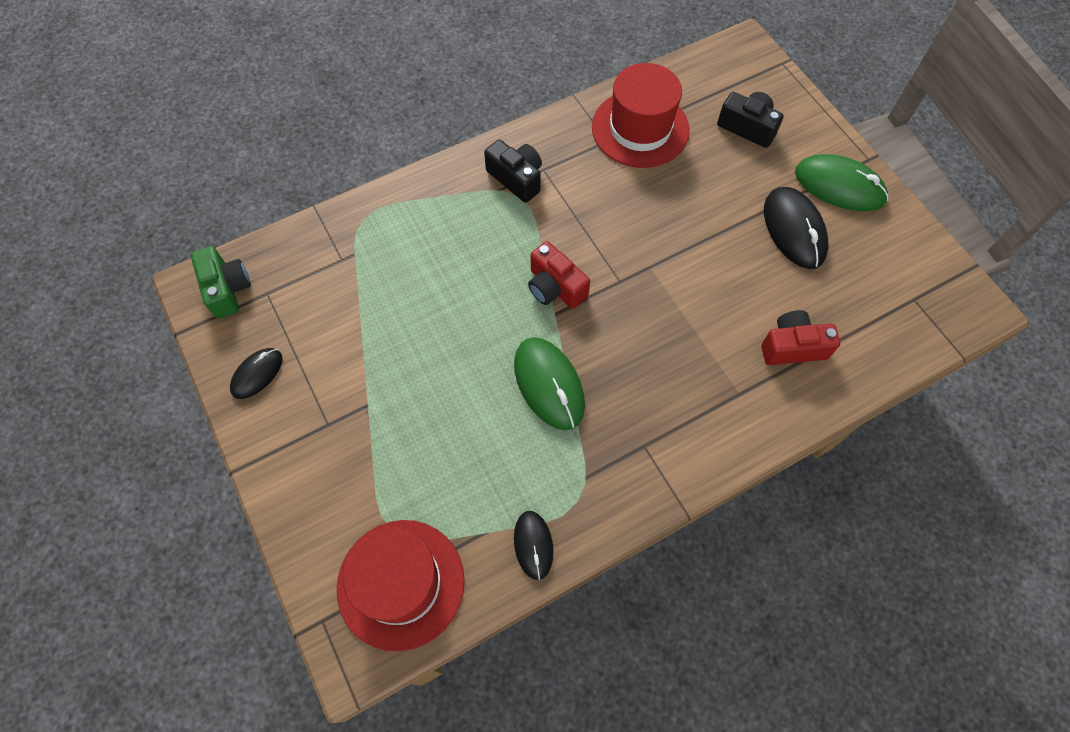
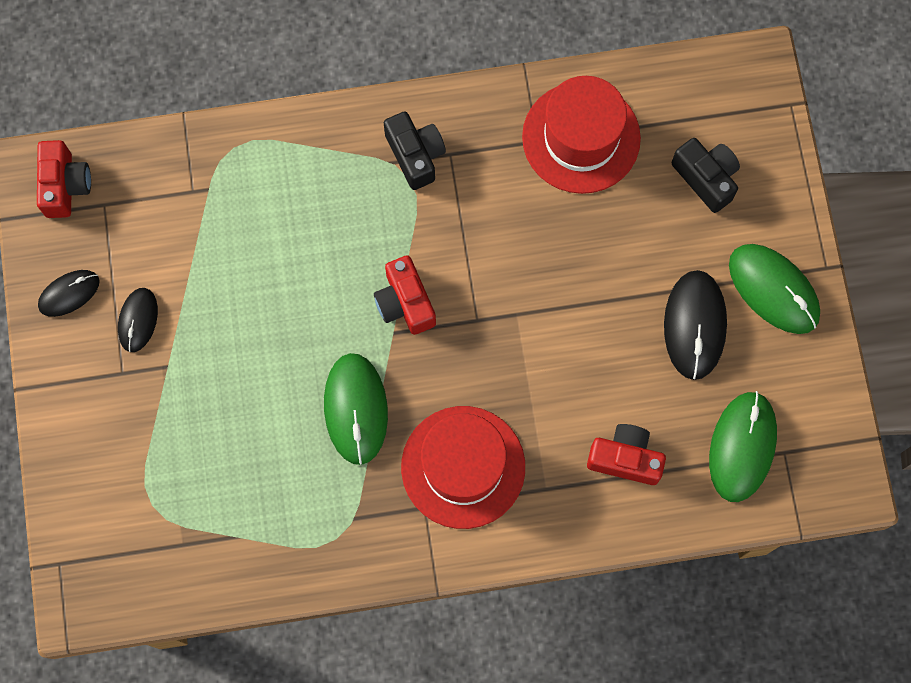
camera: 20 degrees right, 10 degrees up
green camera [191,246,251,319] -> red camera [37,140,91,218]
red hat [337,520,465,651] -> red hat moved to [401,406,525,529]
black mouse [514,511,554,580] -> black mouse moved to [118,288,158,352]
none -> green mouse [709,391,777,502]

